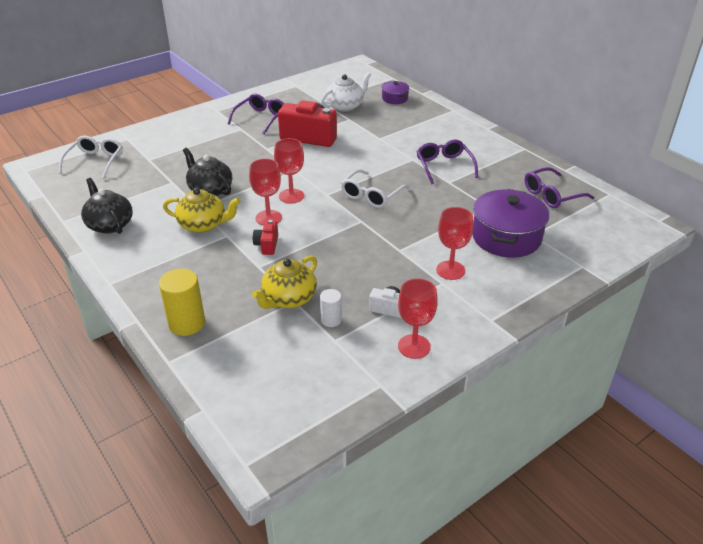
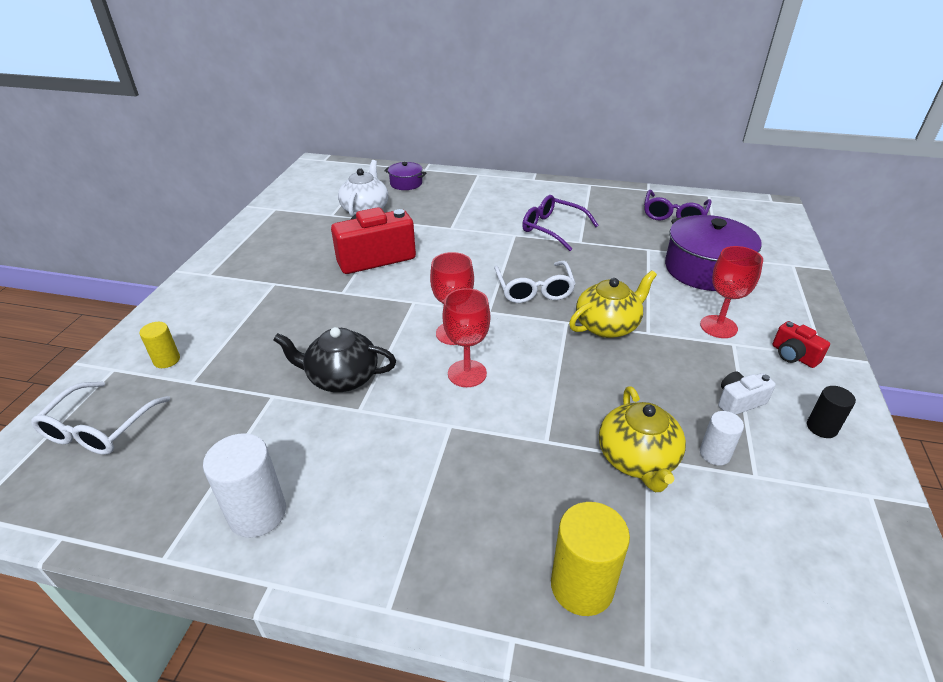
camera: 40 degrees left, 0 degrees up
white glasses [58,136,123,179] -> white glasses turned 135 degrees counterclockwise [31,382,170,455]
black teapot [81,178,133,234] -> white cylinder [203,433,286,538]
yellow teapot [163,188,241,233] -> yellow teapot moved to [569,270,657,338]
purple glasses [228,94,284,134] -> none
red camera [253,220,278,255] -> red camera moved to [772,321,830,368]
red goblet [398,279,438,359] -> black cylinder [807,386,856,438]
none -> yellow cylinder [139,322,180,368]

